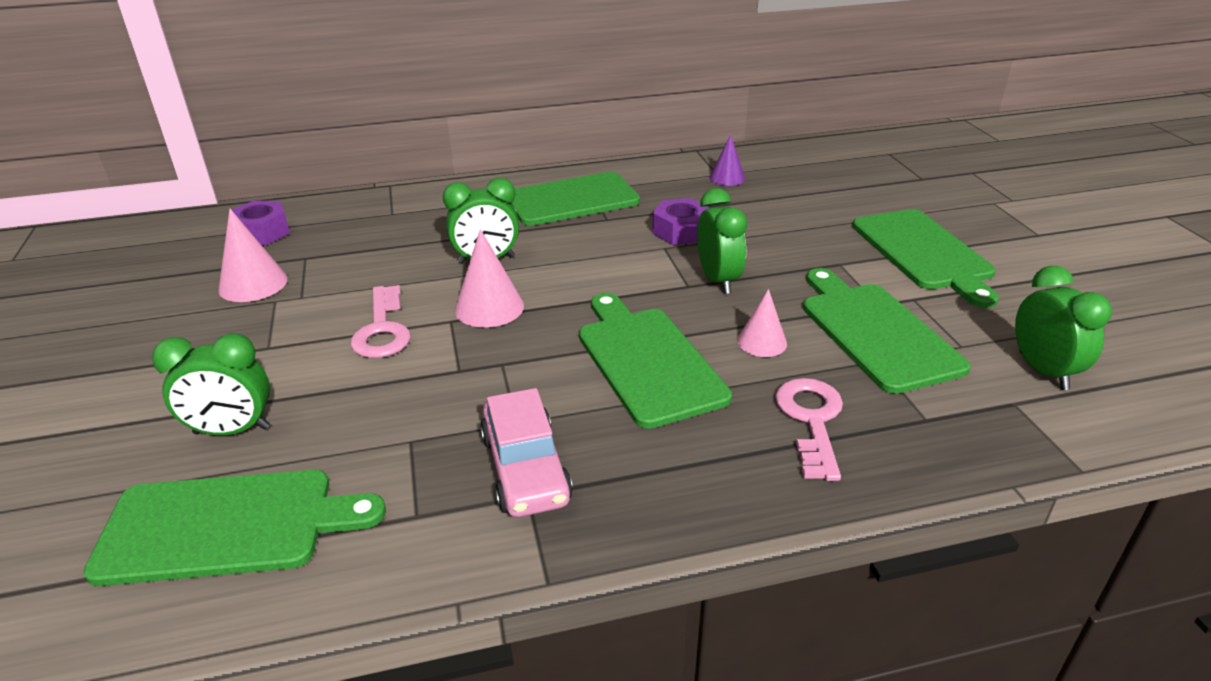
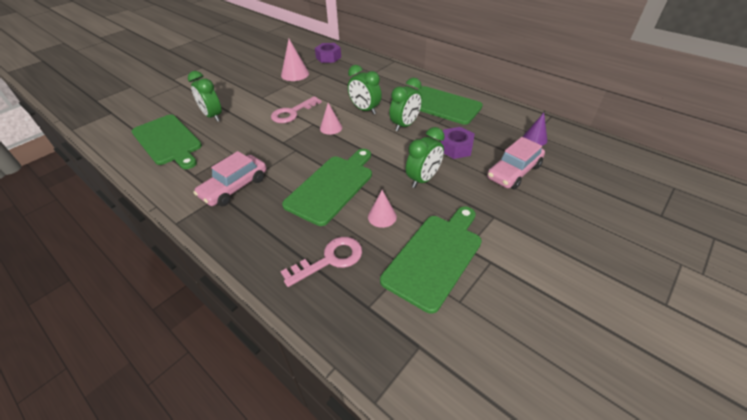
camera: 55 degrees right, 10 degrees up
pink cone [455,229,524,328] -> pink cone [320,103,342,135], size x0.67
green cutting board [853,209,999,308] -> none
green clock [1015,266,1112,390] -> green clock moved to [389,78,422,131]
none -> pink car [487,137,545,189]

